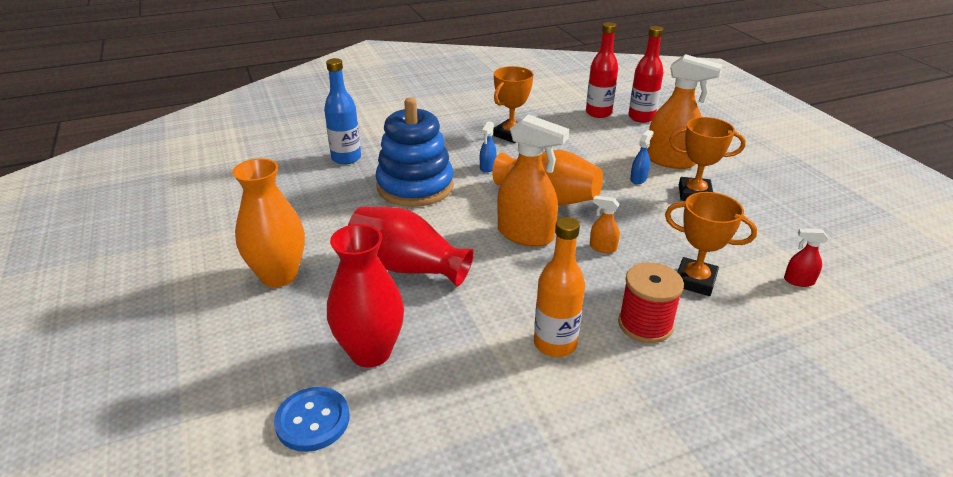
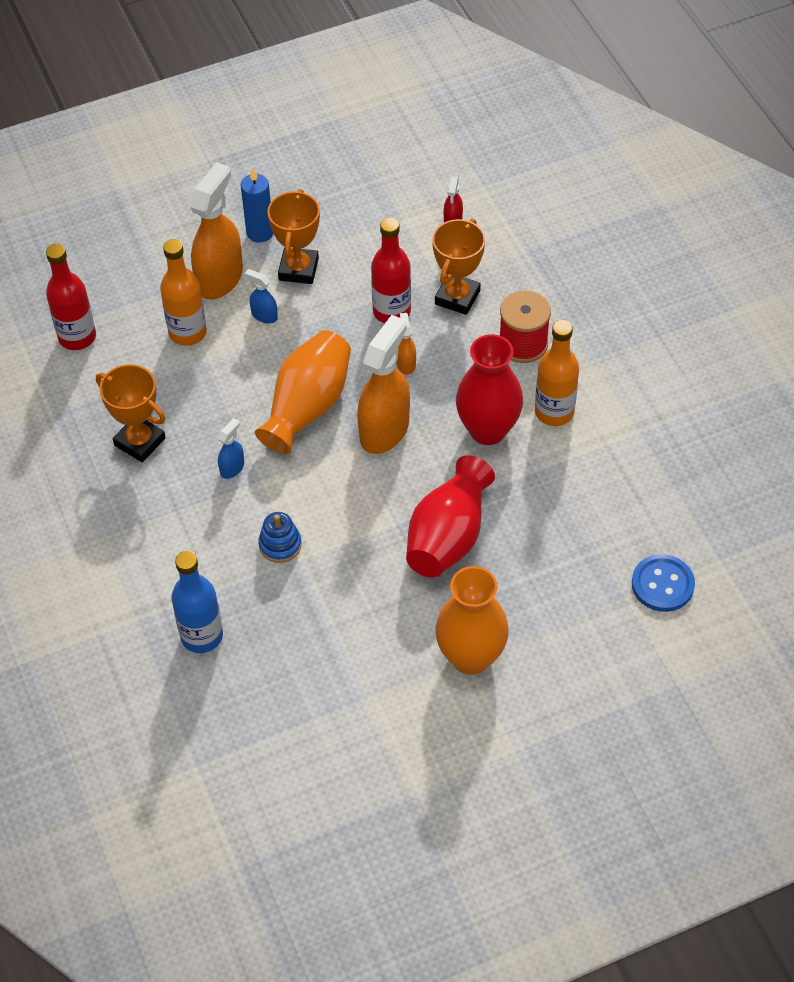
camera: 90 degrees left, 20 degrees up
red vase [327,224,404,367] -> red vase moved to [456,334,523,445]
blue stacking toy [375,98,454,207] -> blue stacking toy [258,512,302,563], size x0.43
blue spray bottle [480,121,497,173] -> blue spray bottle turned 75 degrees counterclockwise [218,418,244,479]
orange spray bottle [590,195,620,253] -> orange spray bottle turned 150 degrees clockwise [396,313,416,375]
red bottle [628,26,664,123] -> red bottle moved to [371,217,411,323]
none -> orange bottle [160,239,207,346]
none -> blue candle [241,169,273,243]

